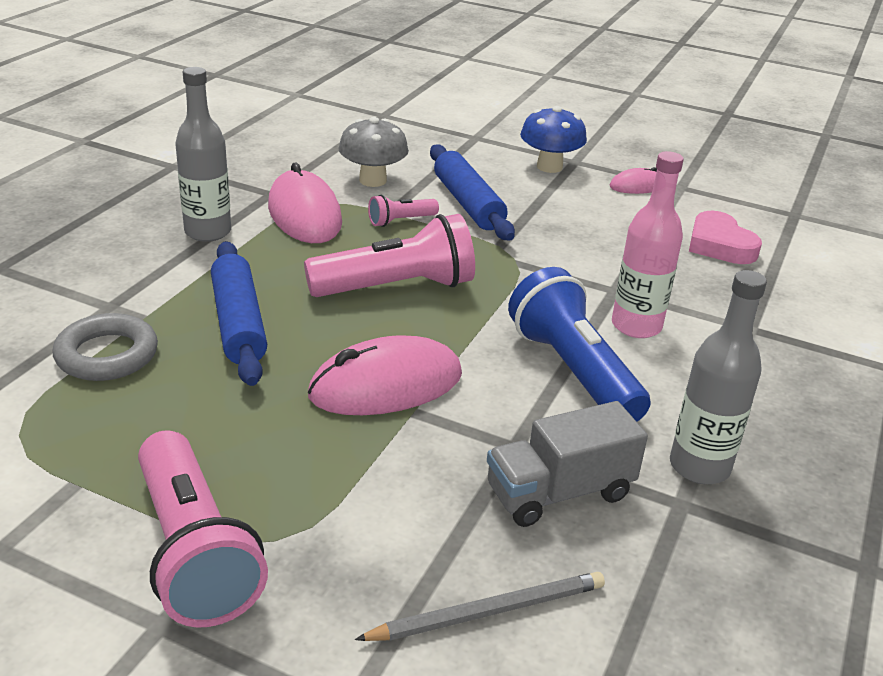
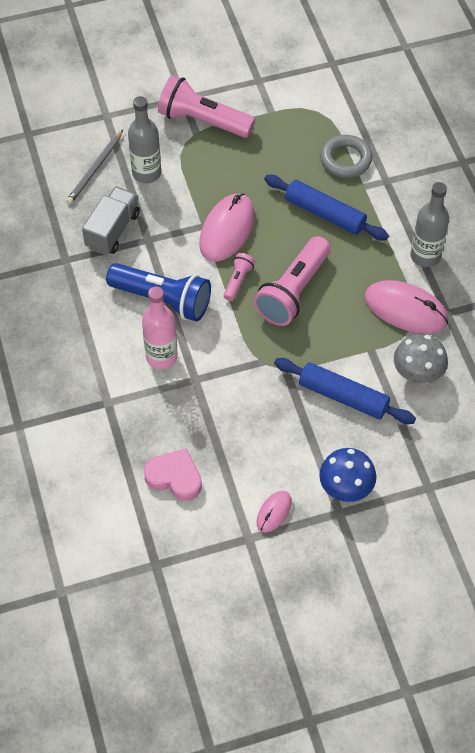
camera: 140 degrees right, 25 degrees up
pink flashlight [368,195,439,227] -> pink flashlight moved to [224,253,255,301]
grey bottle [670,270,767,484] -> grey bottle moved to [128,96,161,183]

